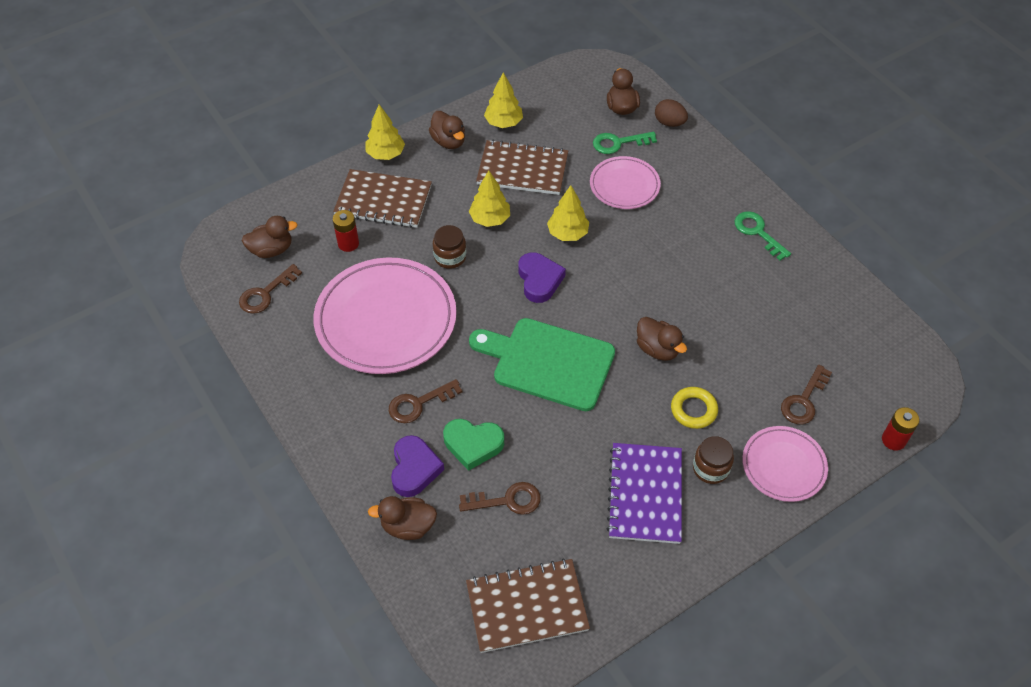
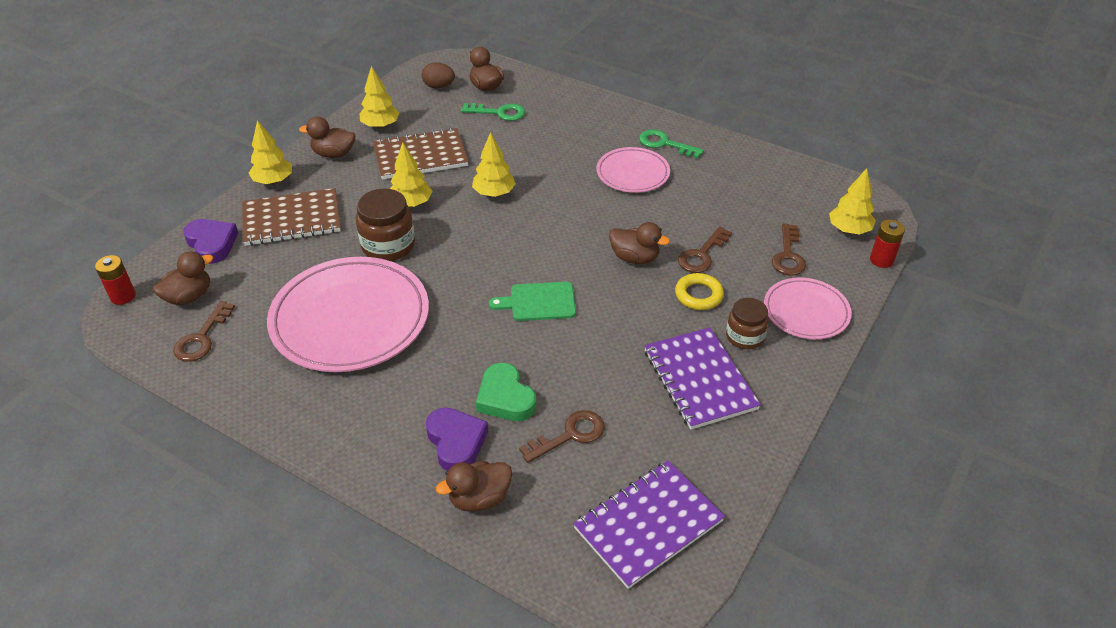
camera: 25 degrees left, 10 degrees down
red battery [333,210,359,252] -> red battery moved to [95,255,136,305]
brown key [389,379,462,423] -> brown key moved to [678,226,732,273]
brown duck [429,111,465,149] -> brown duck turned 150 degrees clockwise [299,117,355,158]
brown jar [433,225,466,269] -> brown jar [356,189,415,261], size x1.54
green heart [443,419,504,471] -> green heart turned 75 degrees clockwise [476,363,536,421]
brown notebook [466,558,590,653] -> purple notebook [573,461,725,589]
green cutting board [469,318,615,411] -> green cutting board [489,282,576,321], size x0.56
purple heart [518,252,566,303] -> purple heart moved to [183,219,238,264]
pink plate [590,156,661,209] -> pink plate moved to [596,147,670,193]
green key [593,132,657,154] -> green key turned 135 degrees counterclockwise [461,103,525,121]
brown egg [655,99,688,127] -> brown egg moved to [422,62,455,88]
none -> yellow tree [829,168,876,235]

